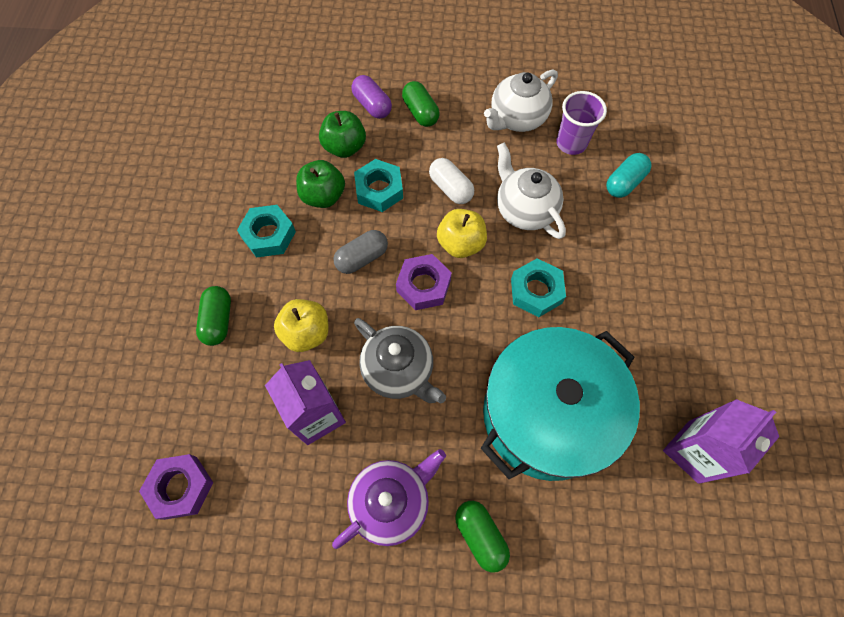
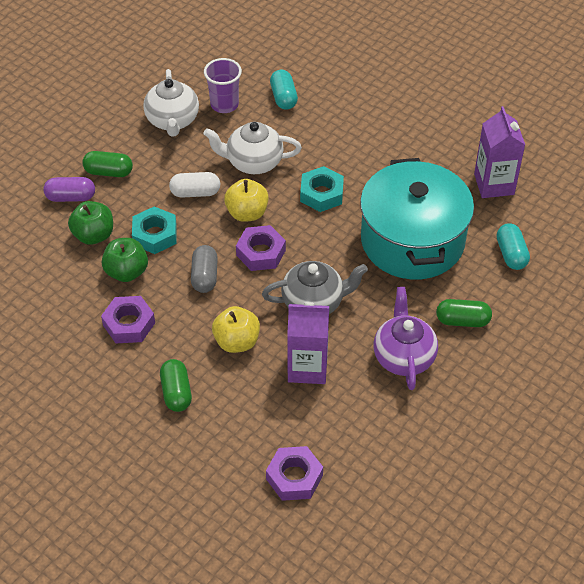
camera: 55 degrees left, 15 degrees down
green capsule [196,286,231,346] -> green capsule turned 45 degrees clockwise [160,359,192,412]
turquoise nut [237,205,296,258] -> purple nut [101,296,155,343]
none -> turquoise capsule [497,223,530,270]

